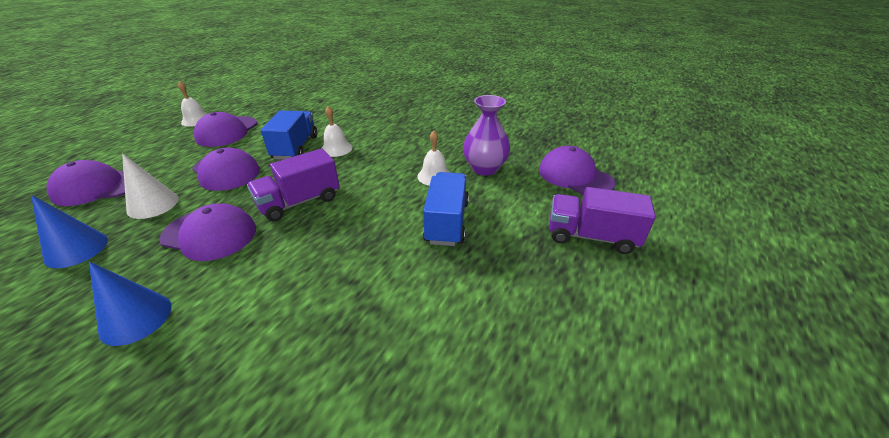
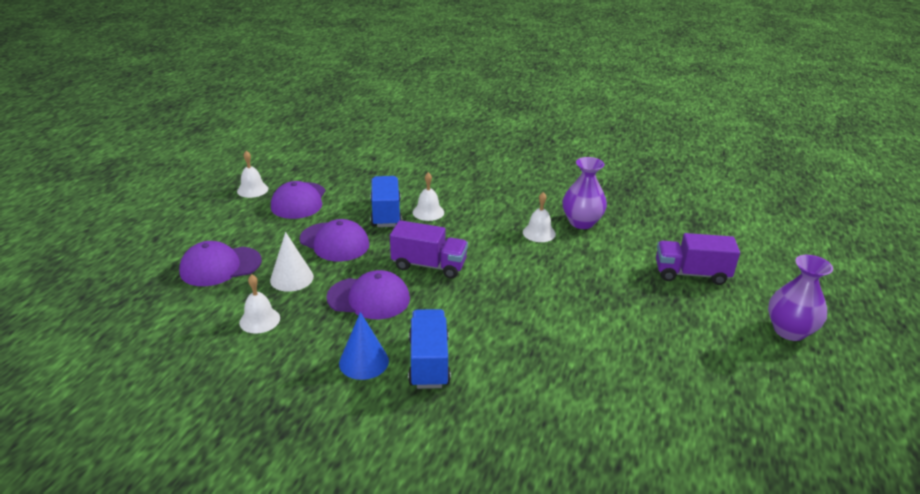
camera: 10 degrees left, 5 degrees down
blue cone [31,195,108,268] -> white bell [239,275,280,334]
purple truck [247,148,340,221] -> purple truck turned 120 degrees counterclockwise [390,220,468,279]
blue truck [423,172,469,246] -> blue truck moved to [408,309,451,389]
purple cap [539,146,616,195] -> none
none -> purple vase [768,255,833,341]

